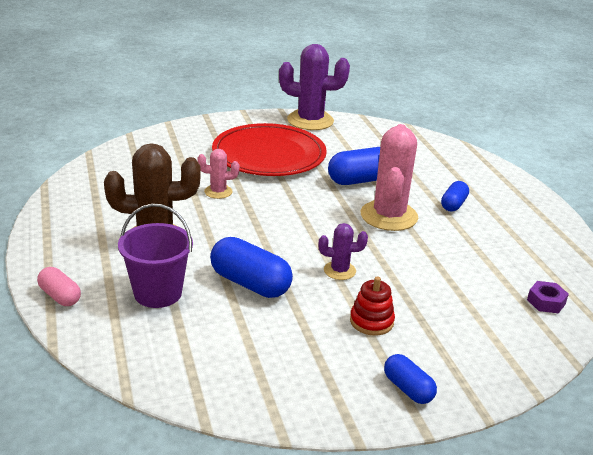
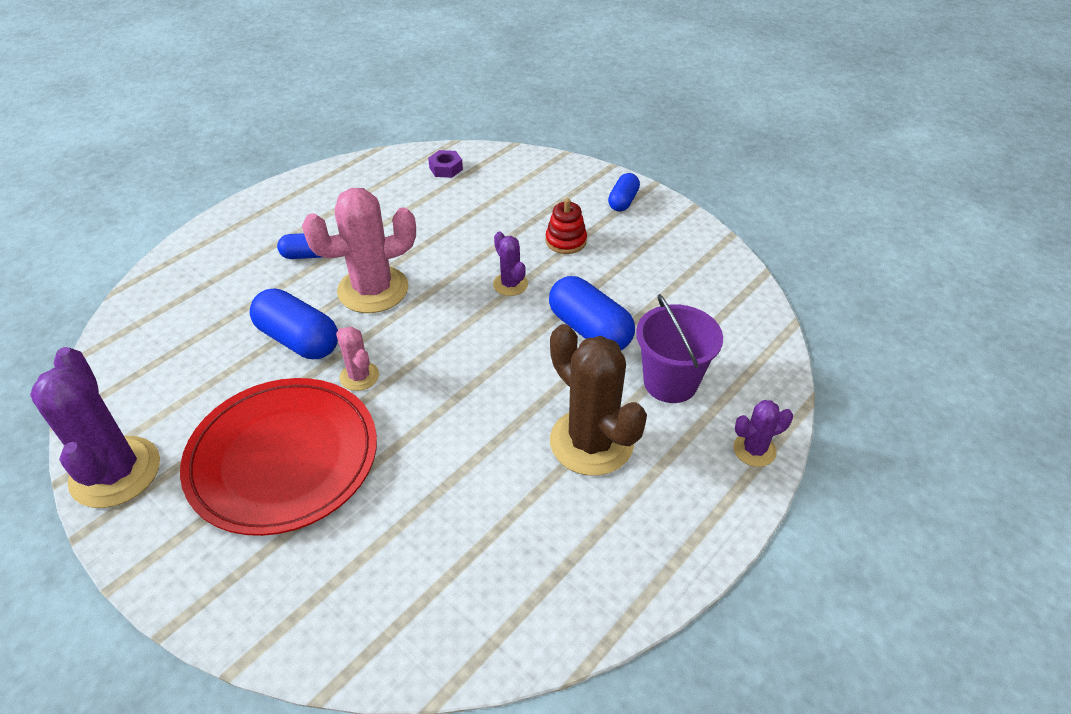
camera: 120 degrees left, 15 degrees up
pink capsule [37,267,81,306] -> purple cactus [733,400,793,467]
pink cactus [197,149,239,199] -> pink cactus moved to [336,327,379,391]
blue capsule [210,237,293,298] -> blue capsule turned 45 degrees counterclockwise [549,276,635,350]

